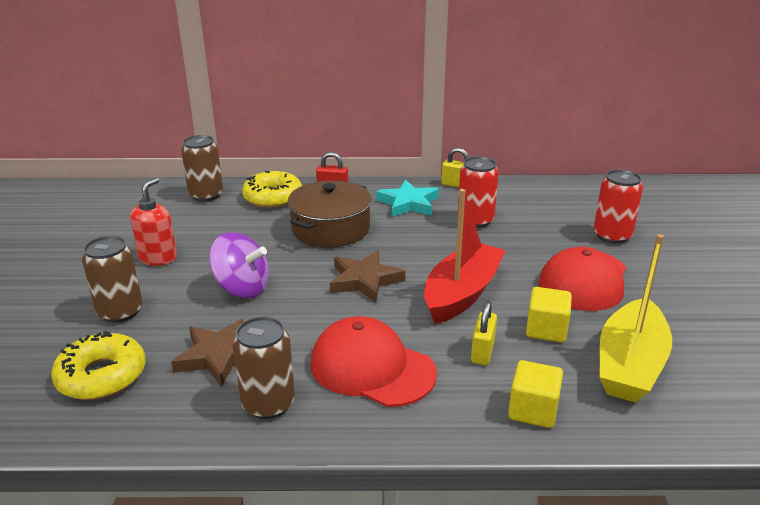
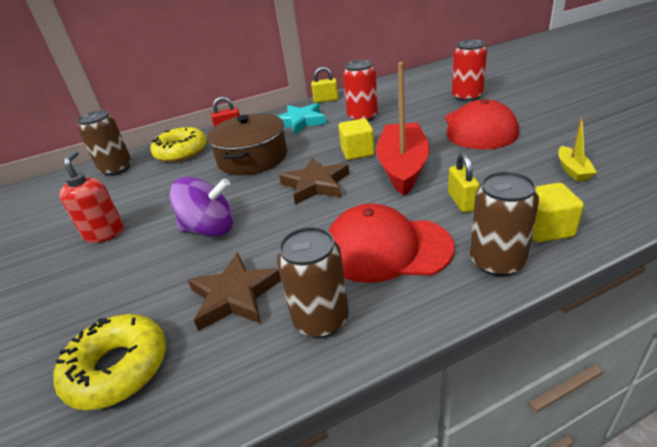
camera: 20 degrees left, 5 degrees up
brown can [82,236,143,323] -> brown can moved to [470,171,539,276]
yellow cube [526,287,572,342] -> yellow cube moved to [338,118,375,160]
yellow boat [599,234,672,403] -> yellow boat [558,117,597,181], size x0.45

